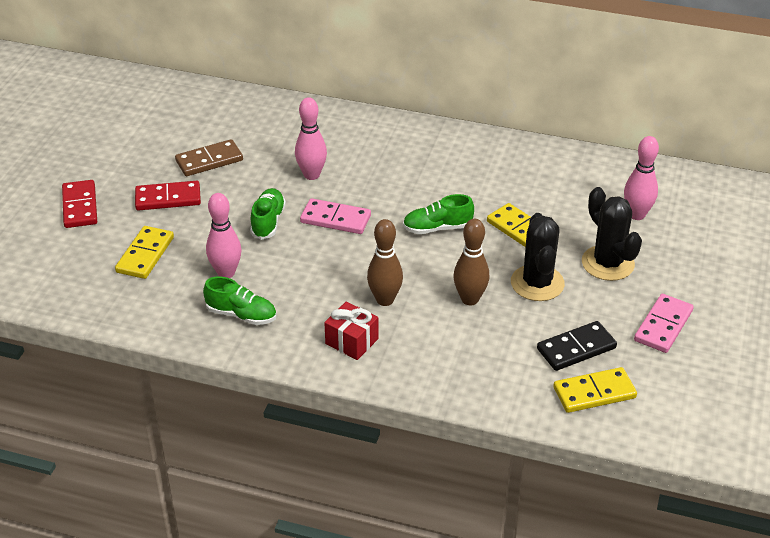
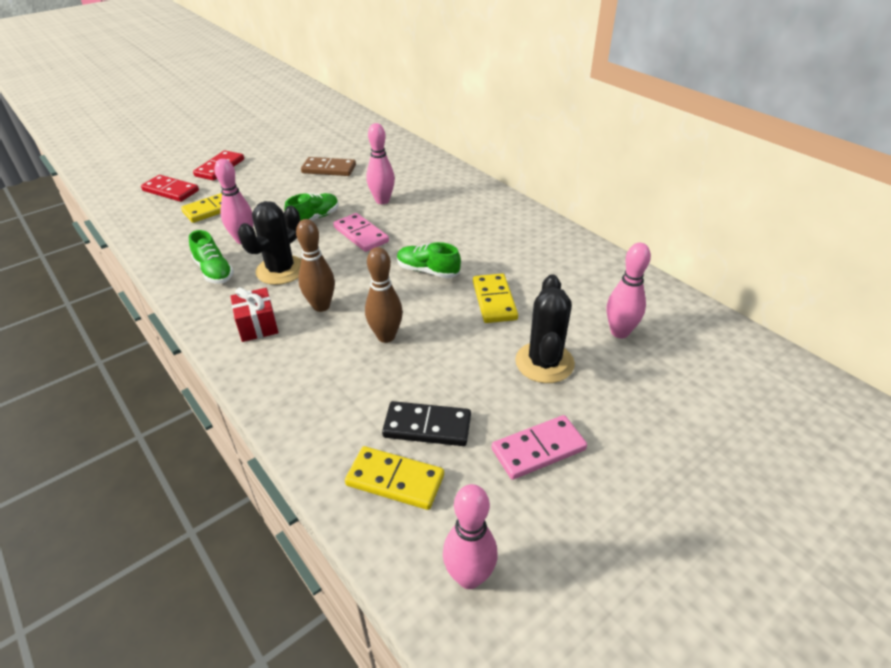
camera: 35 degrees right, 0 degrees up
red domino [135,181,201,211] -> red domino moved to [141,175,199,202]
black cactus [511,213,565,301] -> black cactus moved to [238,201,302,285]
none -> pink bowling pin [443,484,497,589]

